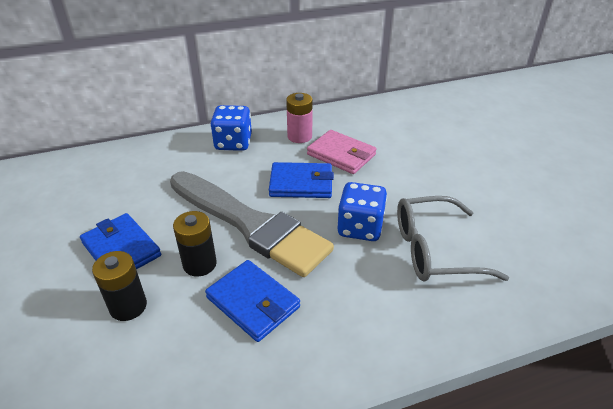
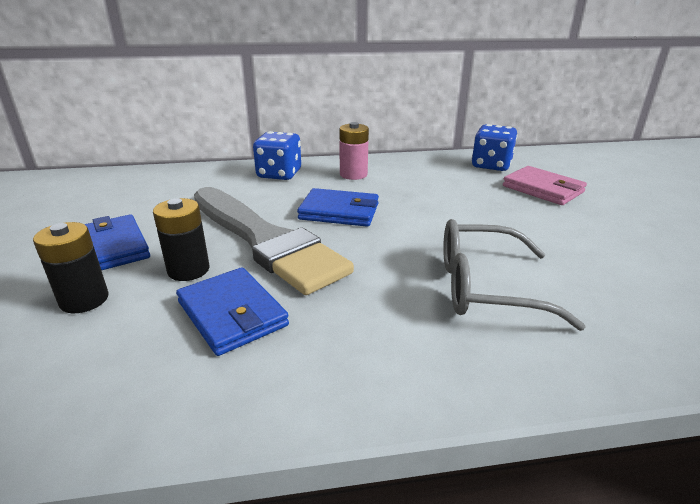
camera: 10 degrees right, 10 degrees down
pink wallet [307,130,376,174] -> pink wallet moved to [503,166,587,205]
blue dice [337,182,387,241] -> blue dice moved to [472,124,517,171]

